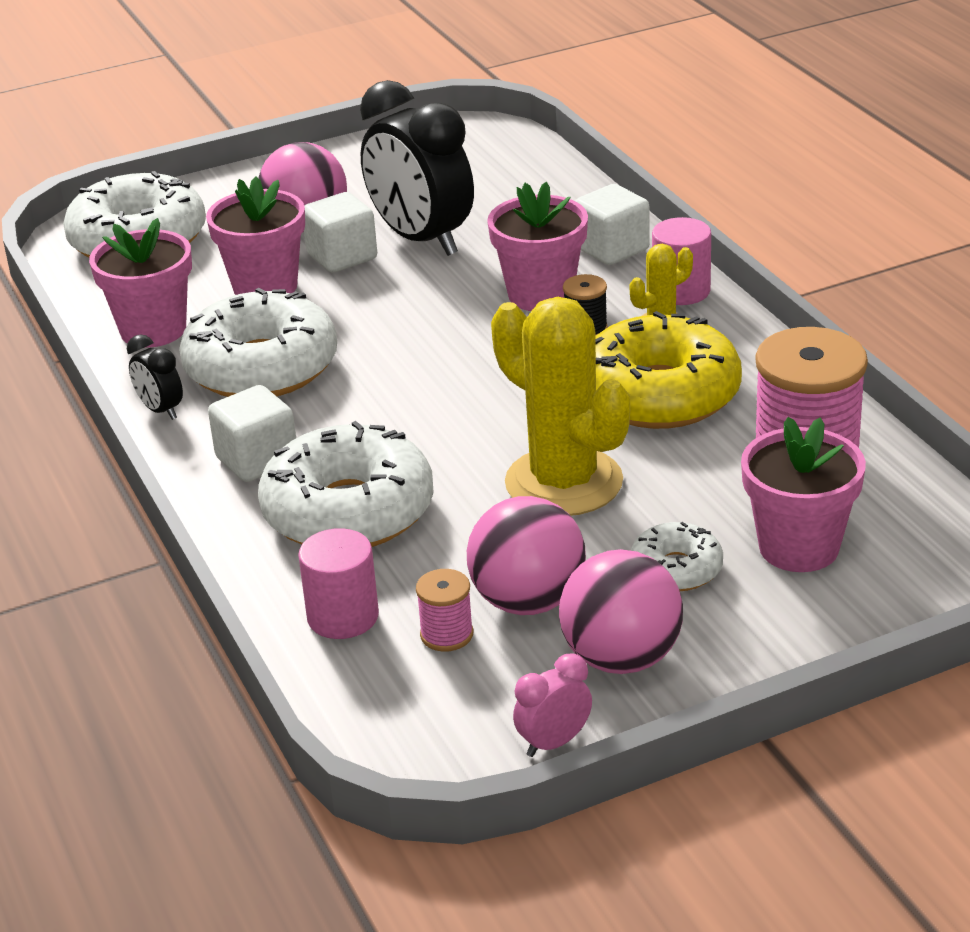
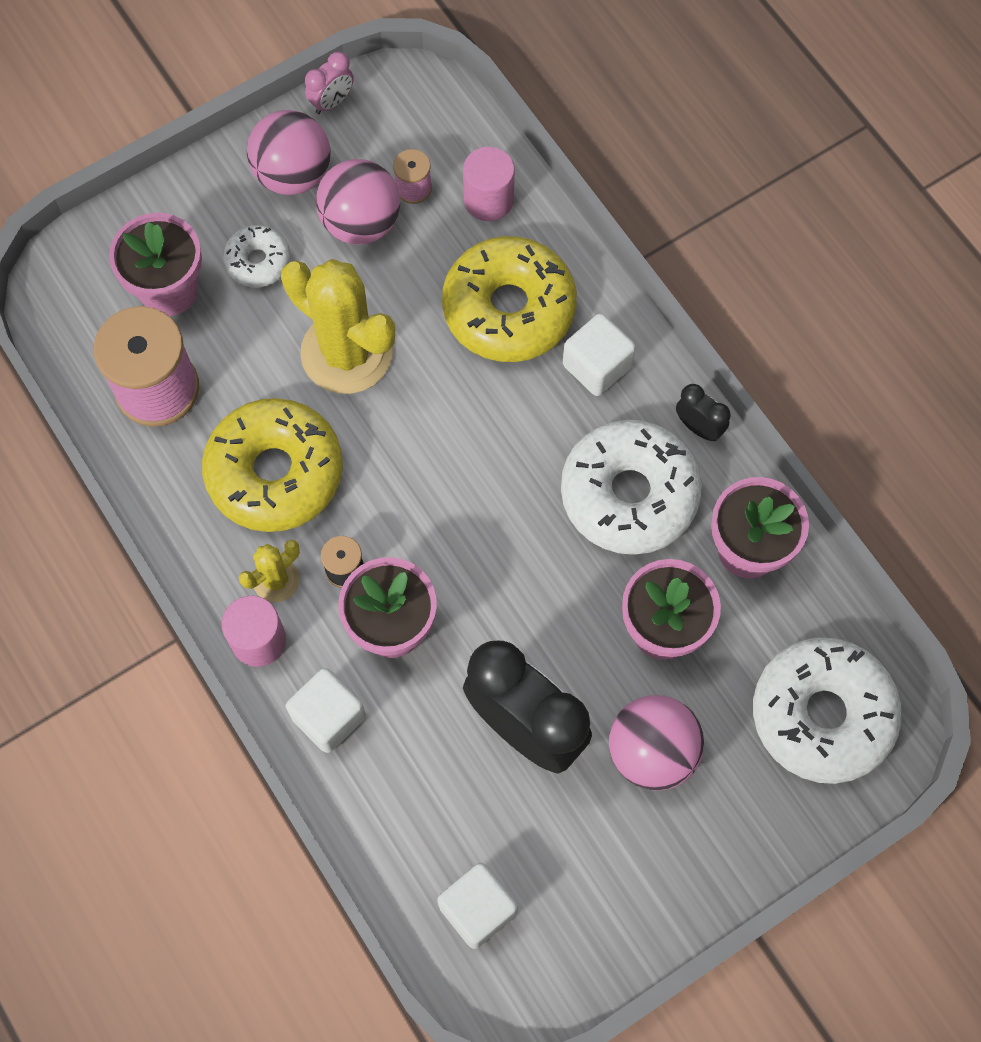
camera: 170 degrees right, 35 degrees up
white donut [258,421,434,547] -> yellow donut [442,236,577,362]
white cube [304,192,377,272] -> white cube moved to [437,863,517,949]

